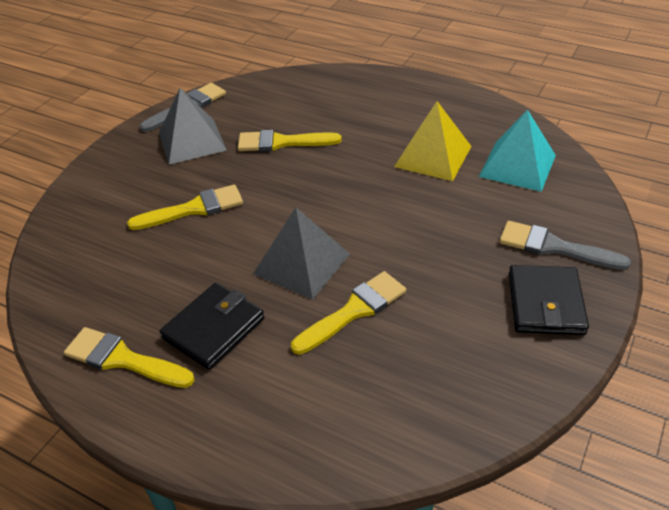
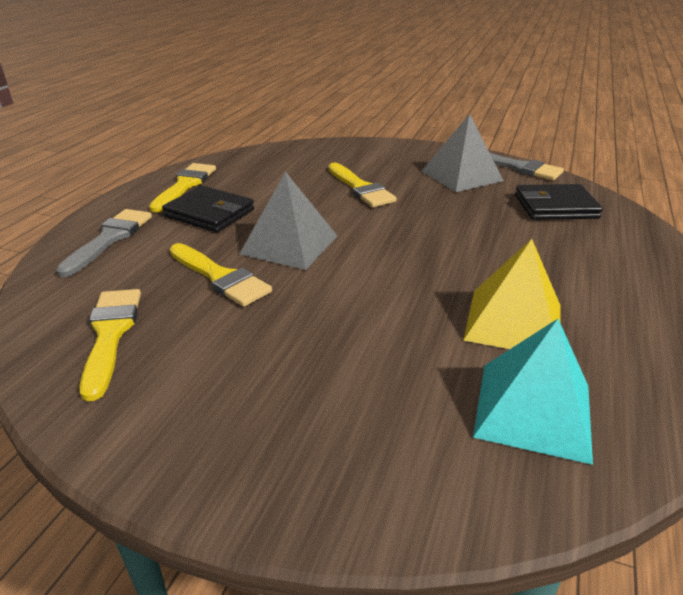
camera: 80 degrees right, 10 degrees down
yellow brush [238,130,342,152] -> yellow brush moved to [79,289,141,401]
grey brush [499,221,631,270] -> grey brush moved to [56,209,152,277]
black wallet [509,265,589,335] -> black wallet moved to [515,184,603,220]

